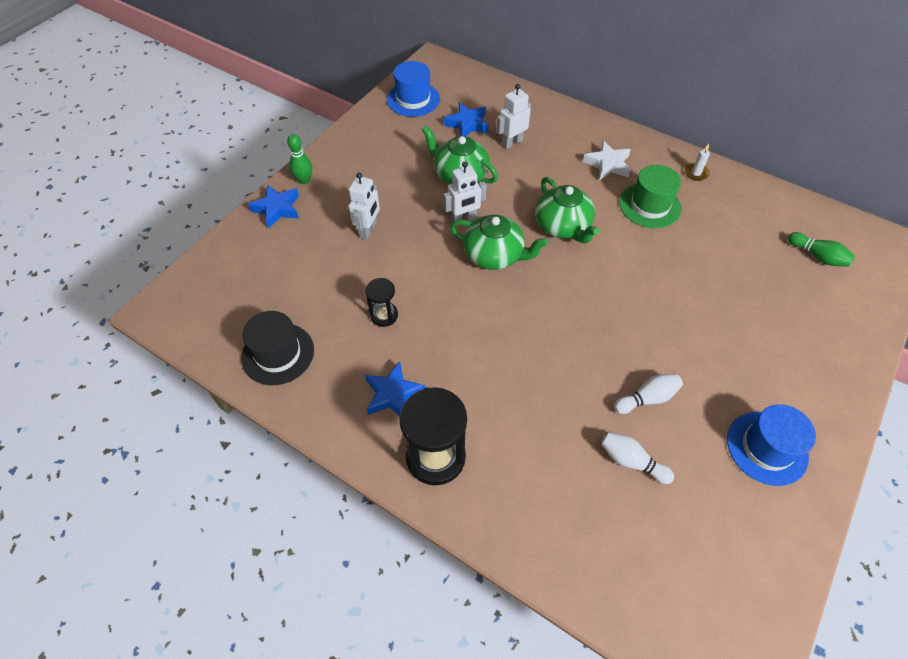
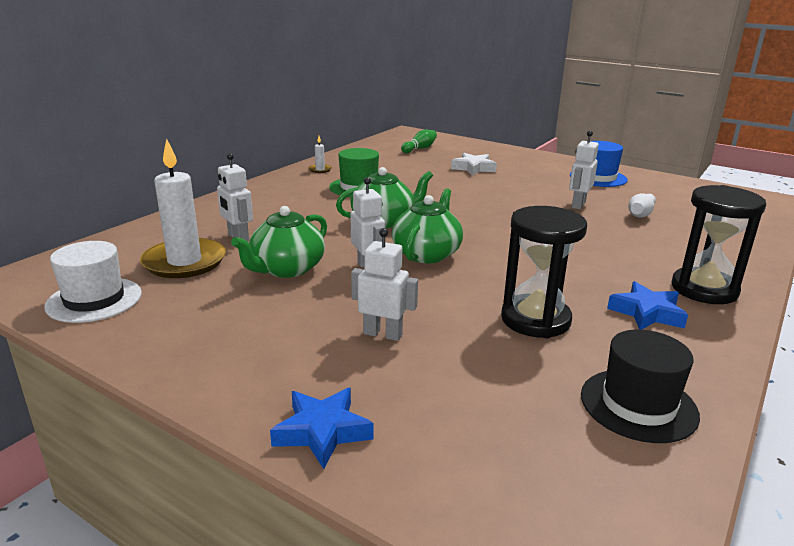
camera: 90 degrees left, 30 degrees down
green bowling pin [287,134,312,184] -> none
black hourglass [365,278,398,327] -> black hourglass [501,206,587,338], size x1.86
blue hat [387,61,440,117] -> white hat [44,241,142,323]
blue star [444,103,489,136] -> white candle [140,139,226,278]
white star [583,140,631,180] -> white star moved to [451,153,497,176]
white bowling pin [614,374,683,414] -> white robot [569,131,599,209]

